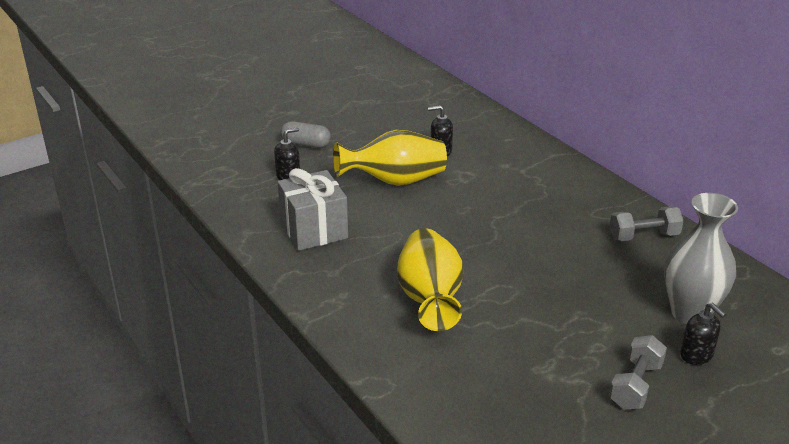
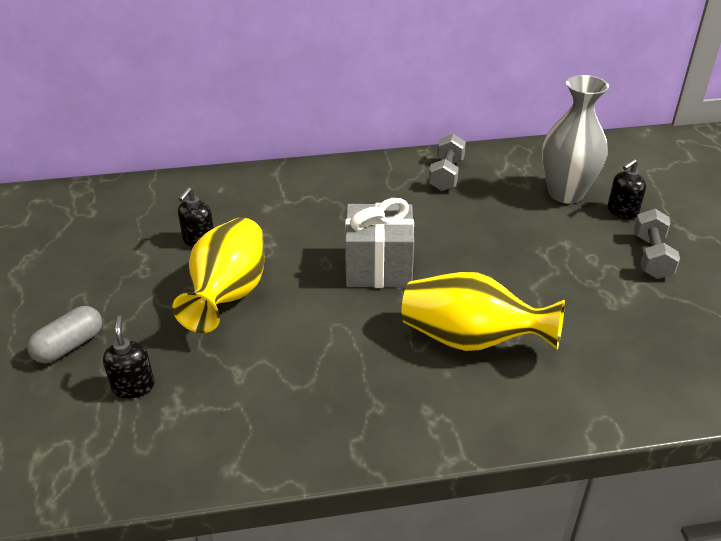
camera: 65 degrees left, 5 degrees up
grey gift [278,168,348,251] -> grey gift moved to [345,198,414,288]
grey dumbbell [609,335,667,409] -> grey dumbbell turned 45 degrees clockwise [634,209,680,279]
black soap dispenser [680,303,726,365] -> black soap dispenser turned 150 degrees clockwise [608,159,646,219]

